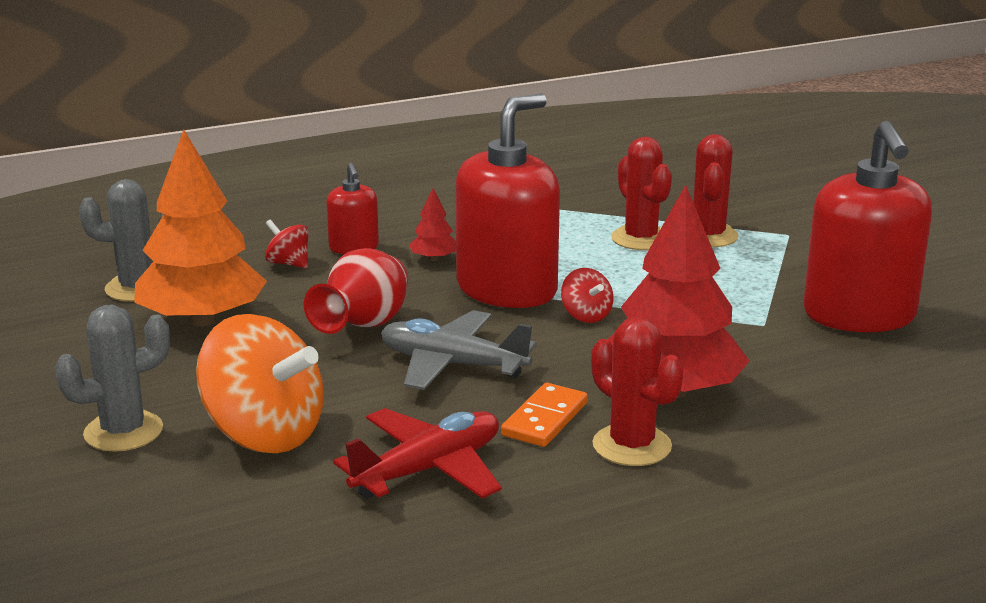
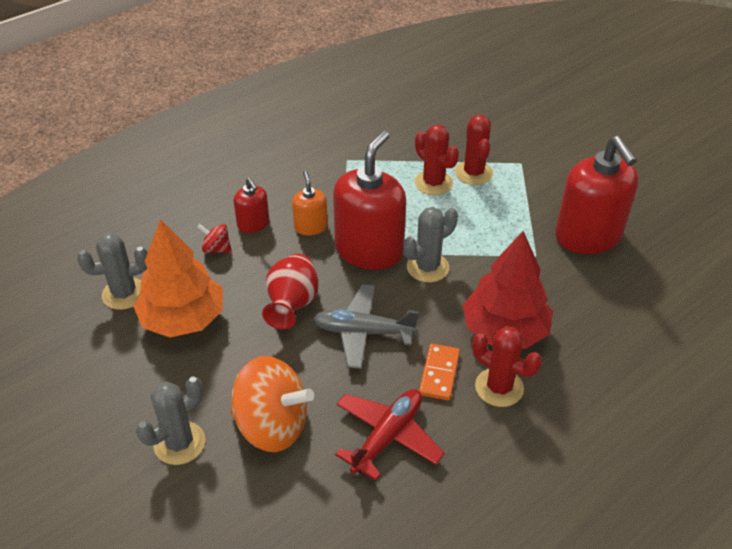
camera: 15 degrees left, 20 degrees up
red tree [409,188,456,261] -> orange soap dispenser [292,171,328,235]
red spinning top [561,268,614,323] -> grey cactus [403,207,458,282]

